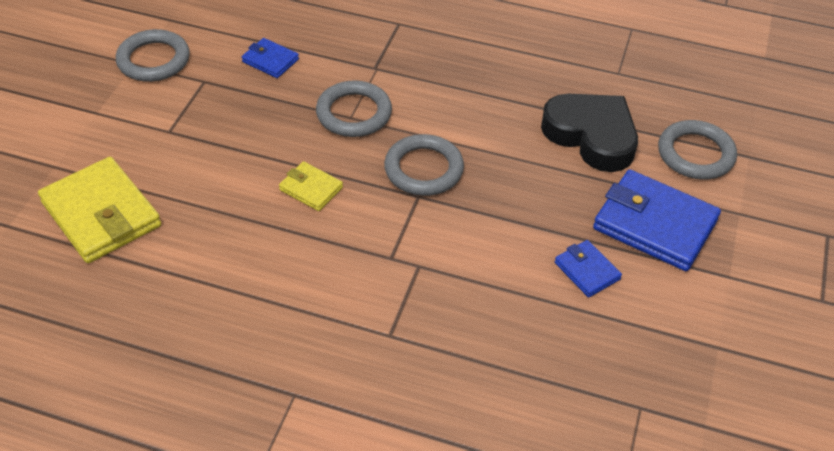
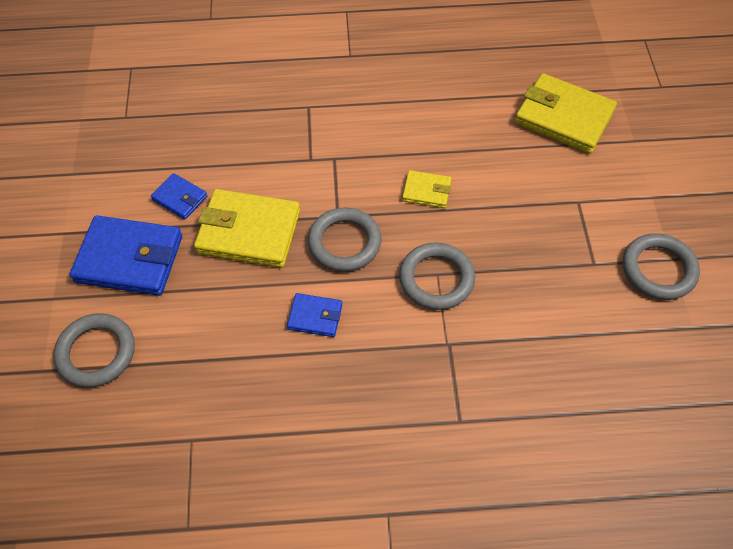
camera: 160 degrees right, 10 degrees up
blue wallet [242,38,299,78] -> blue wallet moved to [287,293,342,337]
black heart [541,94,638,172] -> none
none -> yellow wallet [194,189,300,268]

